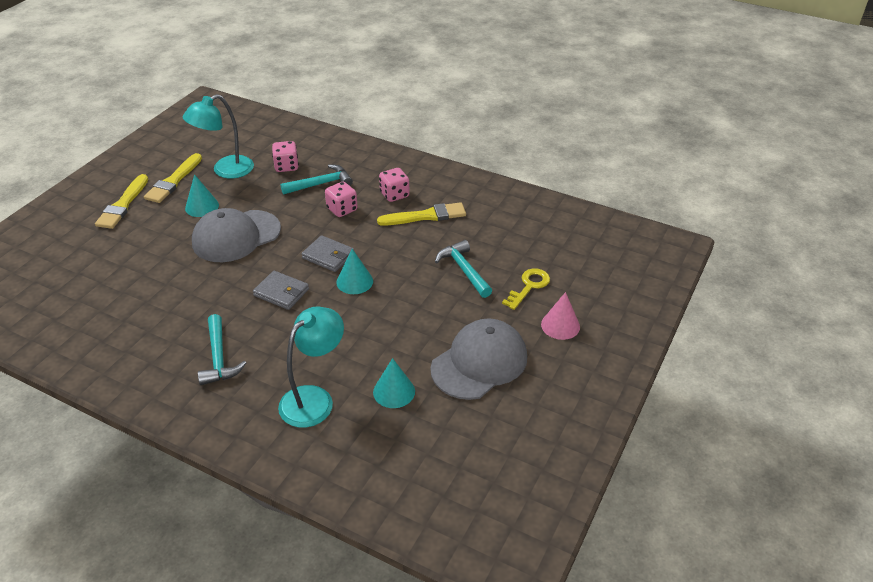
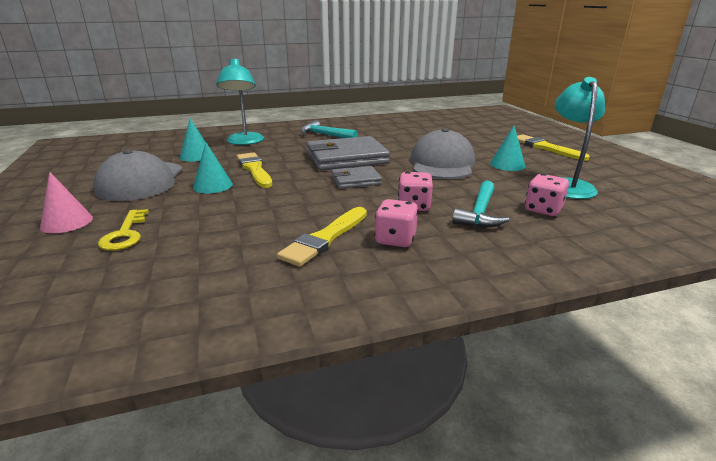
camera: 135 degrees right, 15 degrees down
yellow brush [144,153,202,203] -> yellow brush moved to [237,152,272,188]
grey wallet [253,271,309,310] -> grey wallet [307,136,390,170], size x1.85
turquoise cone [336,249,373,294] -> turquoise cone moved to [193,142,233,193]
turquoise hammer [435,240,492,298] -> none

